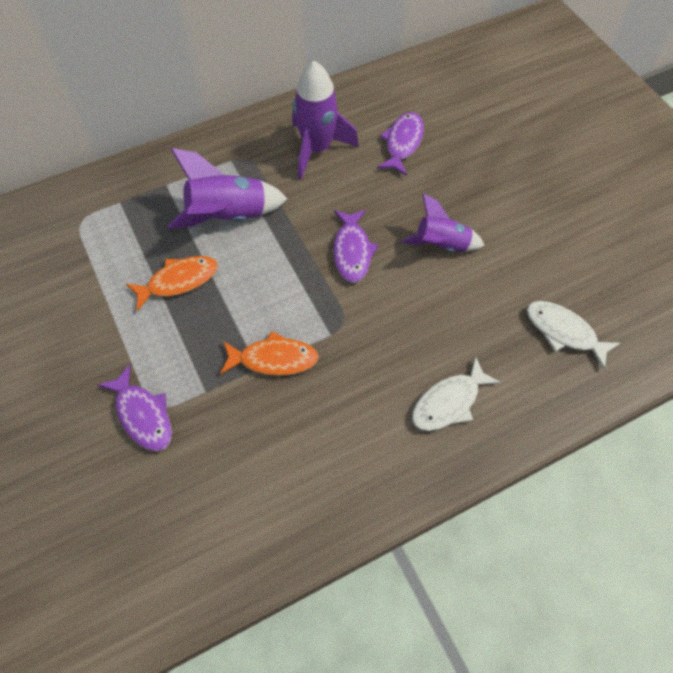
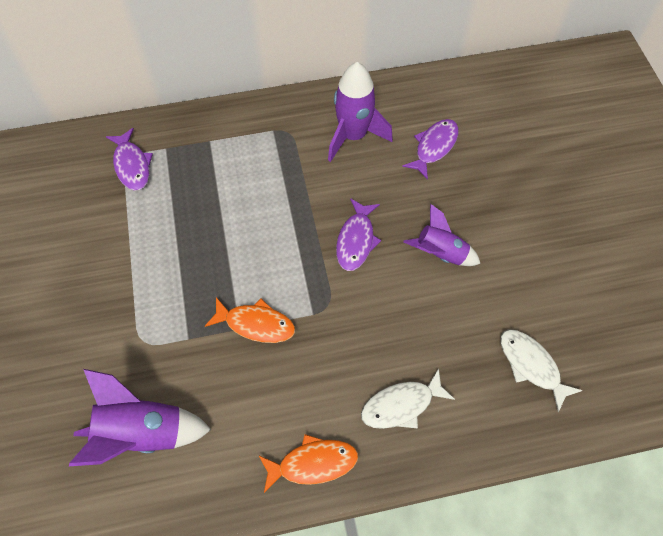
camera: 15 degrees right, 0 degrees up
purple fish [98,364,172,451] -> purple fish moved to [106,128,153,191]
orange fish [126,256,218,311] -> orange fish moved to [258,434,358,493]
purple rocket [168,148,287,229] -> purple rocket moved to [69,369,211,466]

